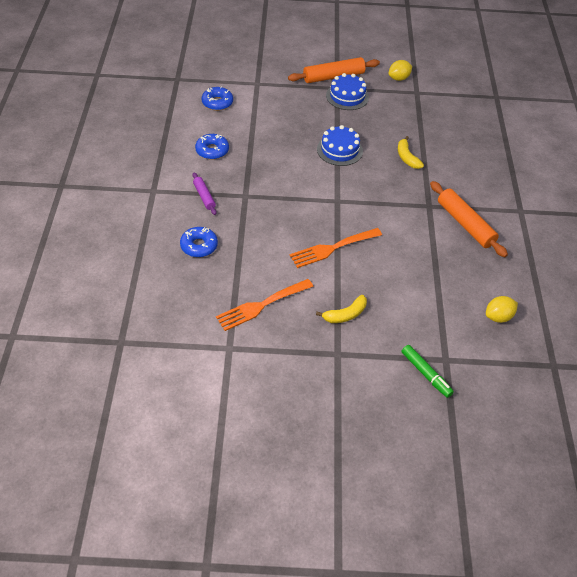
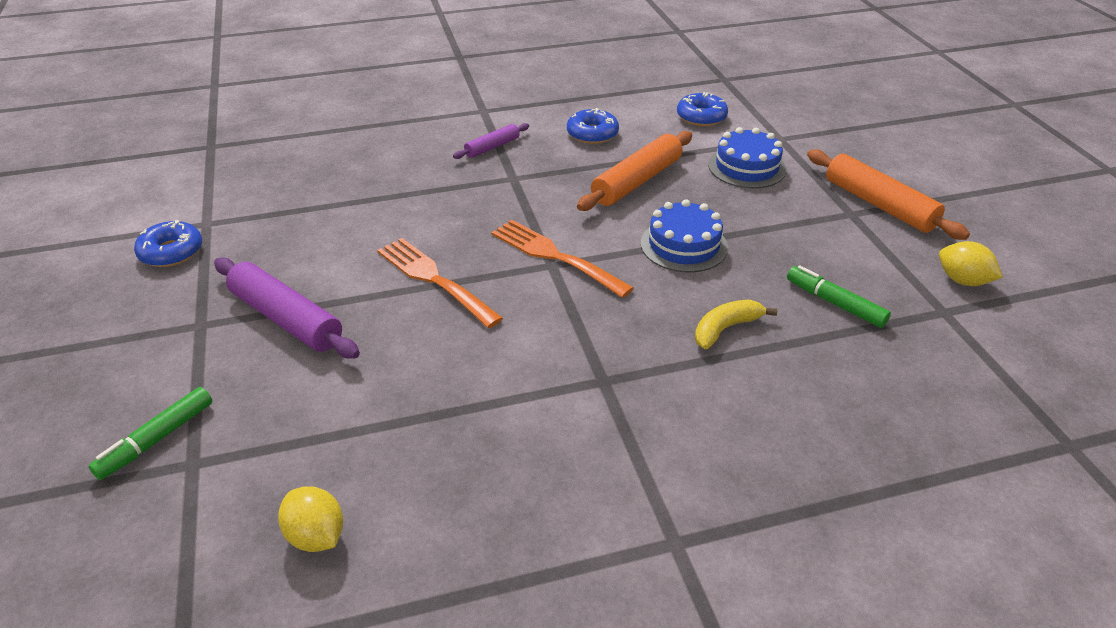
camera: 75 degrees right, 10 degrees down
blue donut [180,227,218,257] -> blue donut moved to [134,220,202,267]
orange fork [216,279,314,331] -> orange fork moved to [491,220,634,298]
yellow banana [316,295,367,323] -> purple rolling pin [214,257,360,359]
blue cake [326,73,369,110] -> blue cake moved to [708,127,786,188]
orange rolling pin [430,181,508,257] -> orange rolling pin moved to [577,131,692,211]
none -> green marker [787,265,891,328]

